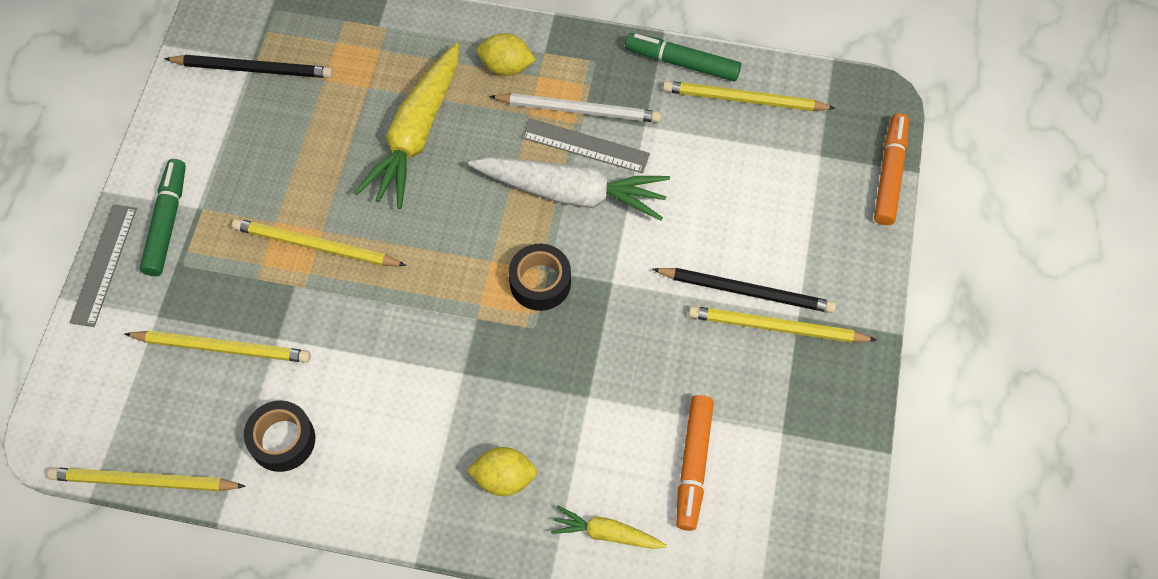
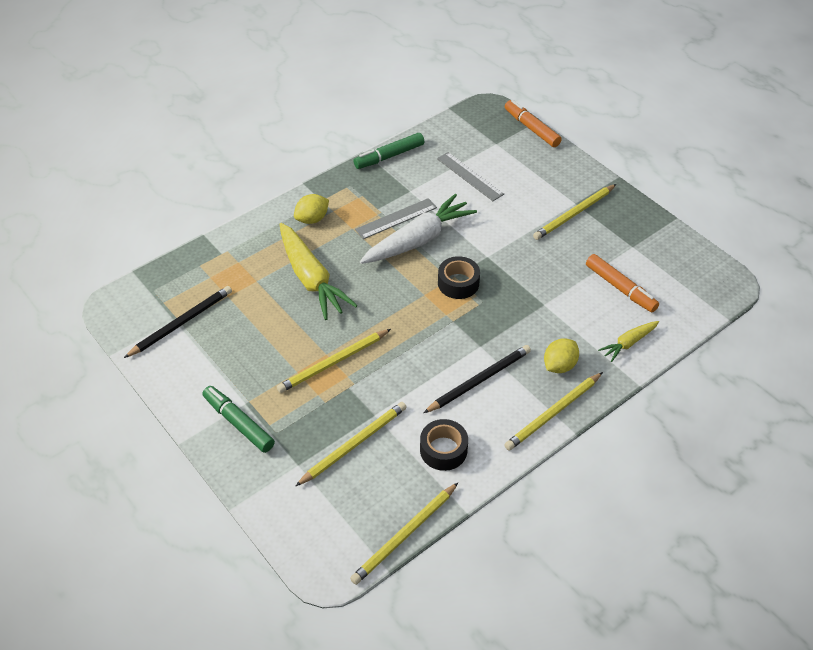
camera: 50 degrees left, 15 degrees down
grey ruler [70,204,137,327] -> grey ruler moved to [437,152,504,201]
white pencil [489,93,661,123] -> none
black pencil [652,268,836,313] -> black pencil moved to [424,345,531,413]
yellow pencil [663,81,836,111] -> yellow pencil moved to [504,372,603,451]

